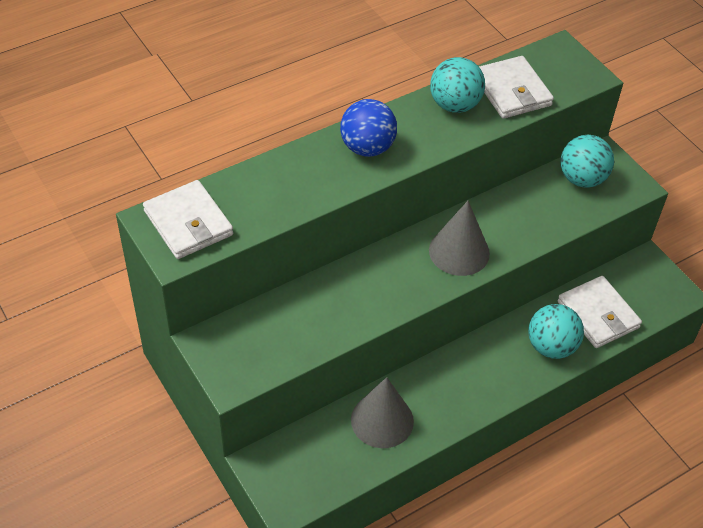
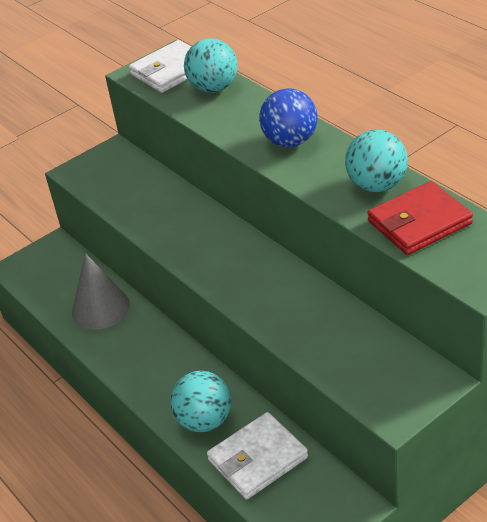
camera: 90 degrees right, 10 degrees down
grey cone [429,201,490,276] -> none
white wallet [479,56,554,119] -> red wallet [367,181,473,255]
turquoise ball [560,135,614,188] -> turquoise ball moved to [184,38,237,93]

